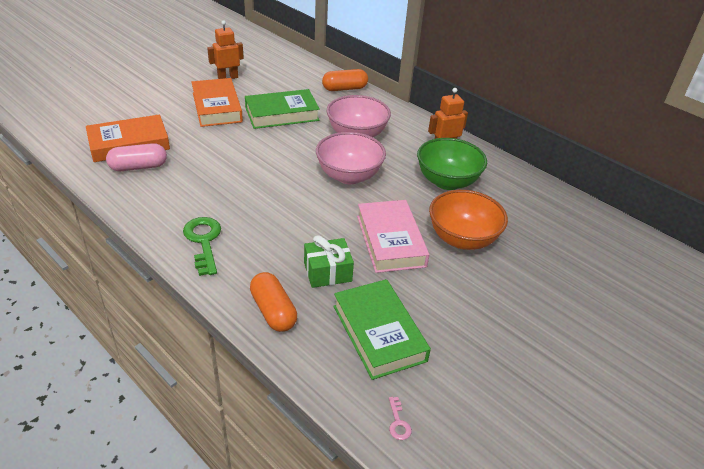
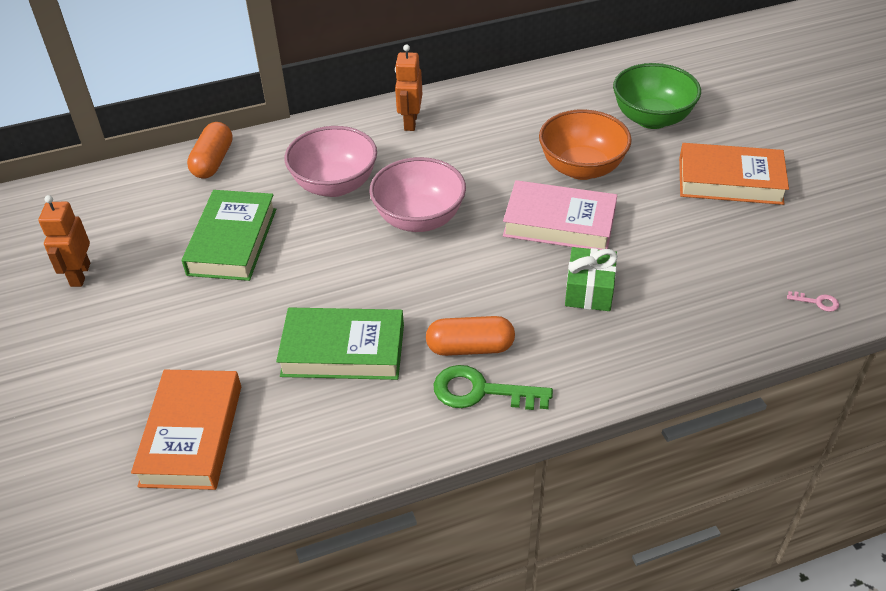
camera: 60 degrees left, 5 degrees up
pink capsule [106,143,167,171] -> none
orange book [191,78,243,127] -> orange book moved to [679,143,789,205]
orange capsule [250,272,297,332] -> orange capsule moved to [426,316,515,356]
green book [333,279,431,380] -> green book moved to [276,308,404,380]
green bowl [417,138,487,190] -> green bowl moved to [613,63,701,129]

